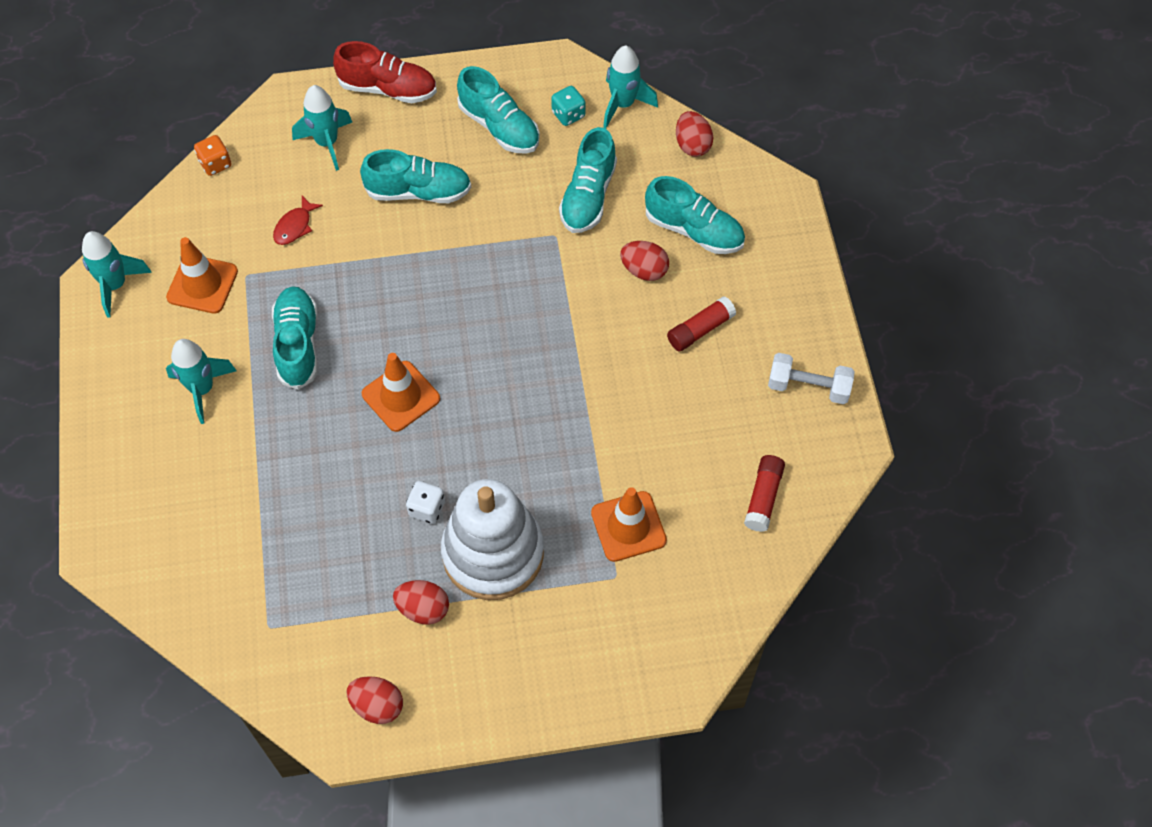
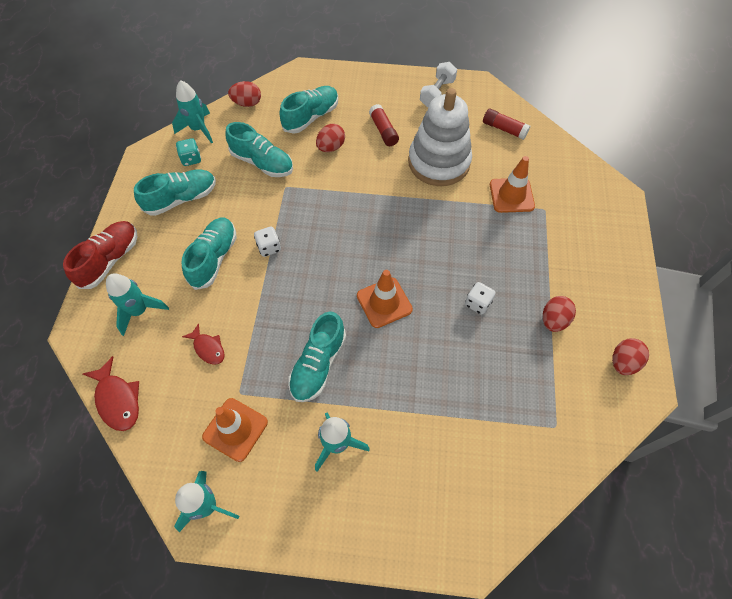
camera: 75 degrees left, 0 degrees up
orange dice [194,135,231,176] -> red fish [82,356,139,431]
turquoise shoe [272,286,318,390] -> turquoise shoe turned 75 degrees counterclockwise [288,311,346,402]
white stacking toy [441,479,544,600] -> white stacking toy moved to [408,88,472,186]
none -> white dice [254,227,281,257]

